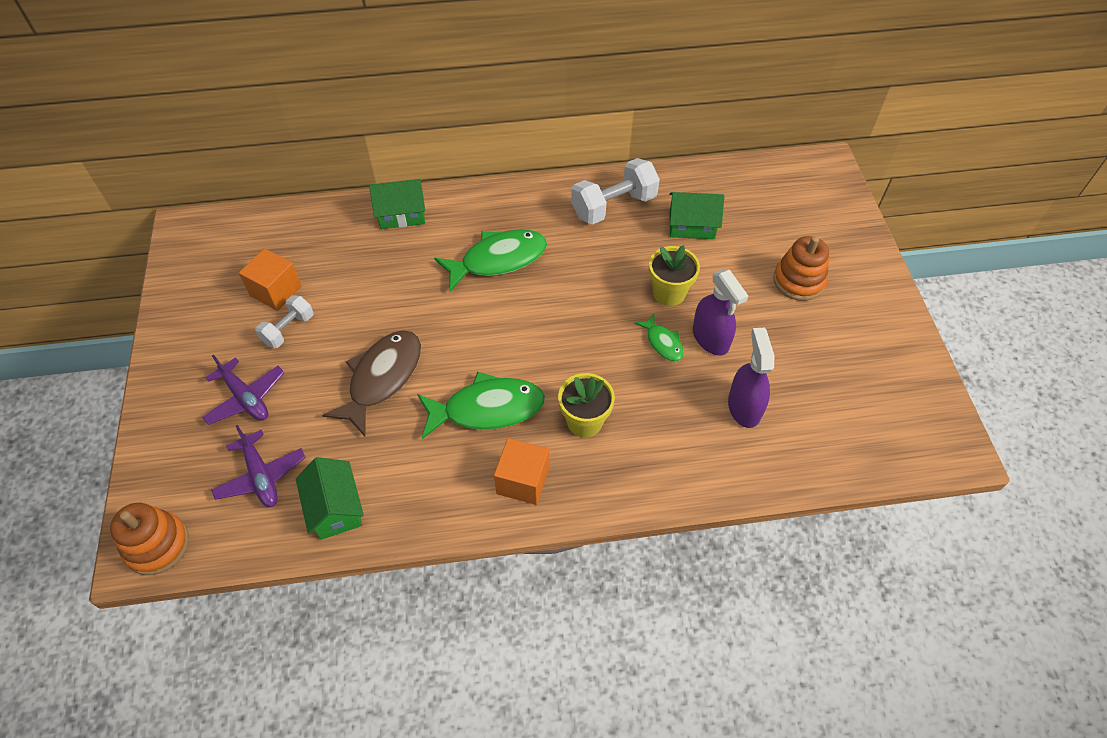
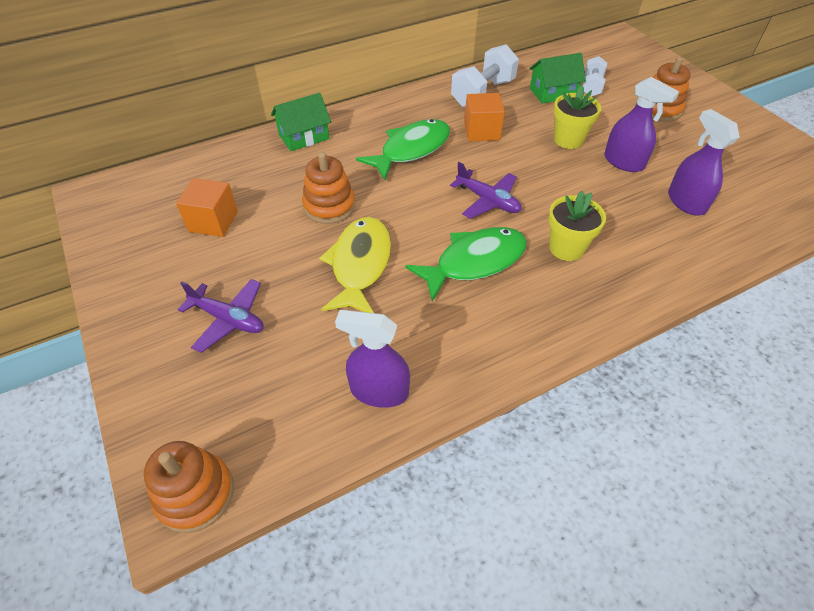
camera: 20 degrees left, 5 degrees down
purple plane [211,425,306,507] -> purple plane moved to [450,162,521,219]
white dumbbell [255,295,313,348] -> white dumbbell moved to [583,56,607,97]
green house [296,457,364,540] -> purple spray bottle [335,310,410,408]
brown fish [322,330,421,436] -> yellow fish [319,217,391,313]
orange cube [494,438,549,505] -> orange cube moved to [464,93,505,141]
green fish [634,314,684,361] -> none
none -> orange stacking toy [302,152,355,224]

